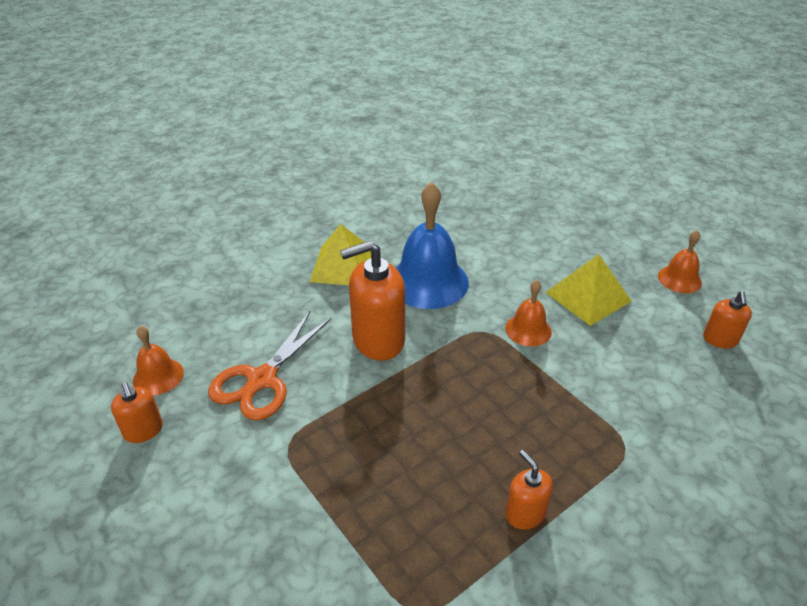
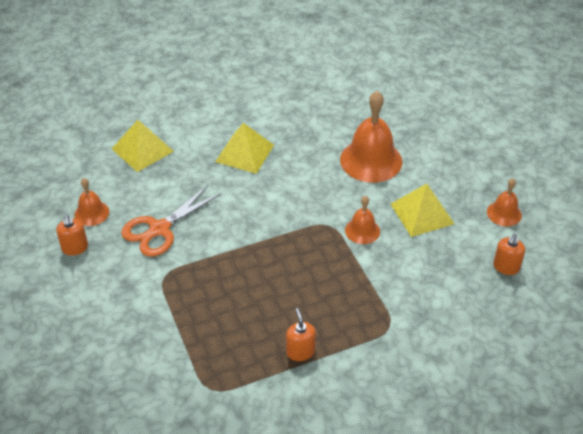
camera: 15 degrees right, 5 degrees up
orange soap dispenser [340,241,405,361] -> none
blue bell [395,182,469,309] -> none
none -> yellow pyramid [112,120,174,172]
none -> orange bell [340,91,402,183]

